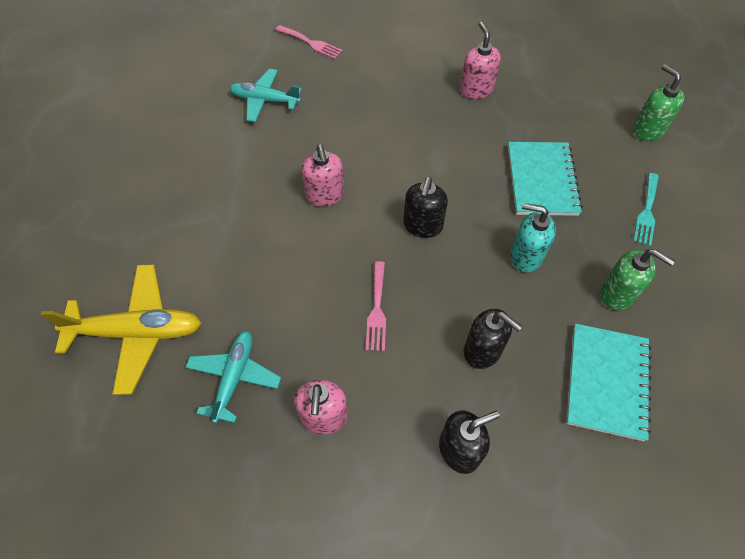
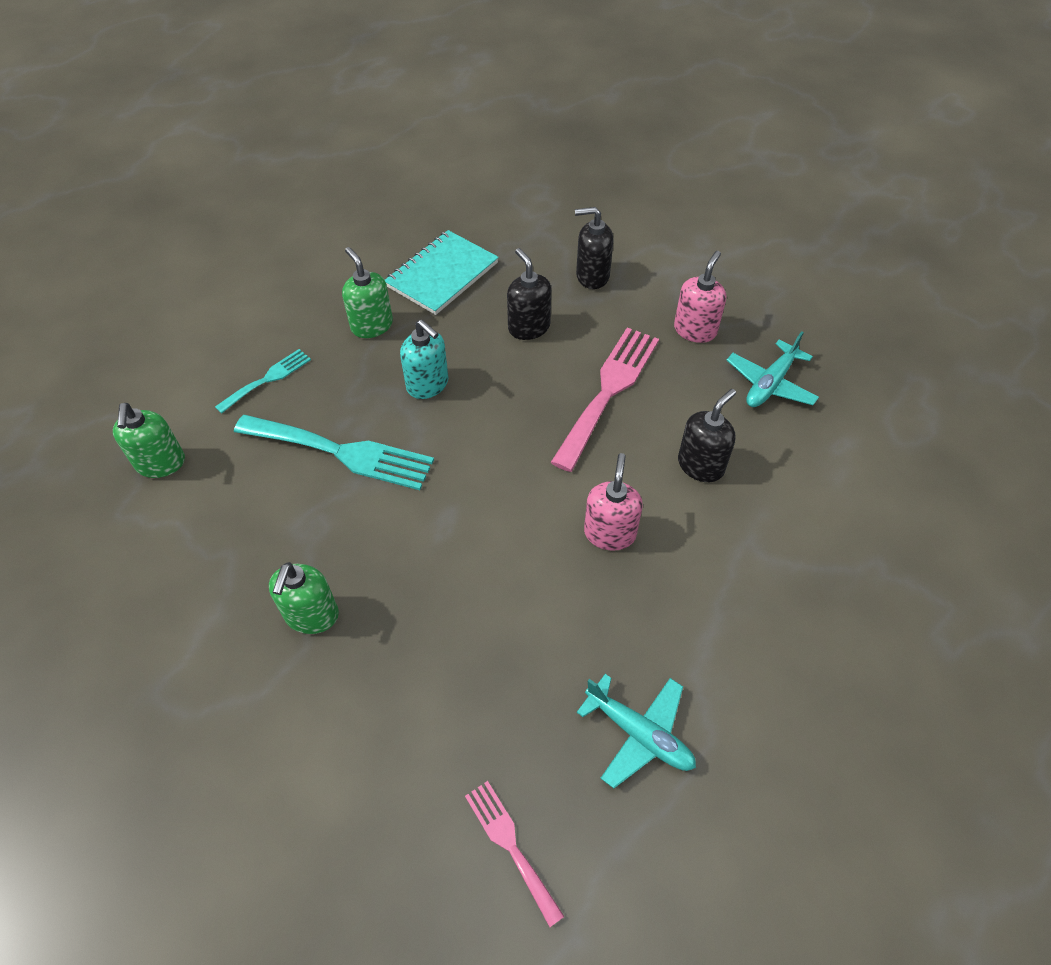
camera: 155 degrees left, 5 degrees down
yellow plane [41,265,201,395] -> none
pink fork [366,261,386,351] -> pink fork [551,328,659,472], size x1.84
black soap dispenser [403,177,448,238] -> black soap dispenser moved to [678,389,736,482]
pink soap dispenser [460,22,501,99] -> green soap dispenser [269,562,339,634]
turquoise notebook [508,142,583,216] -> turquoise fork [234,415,434,490]

